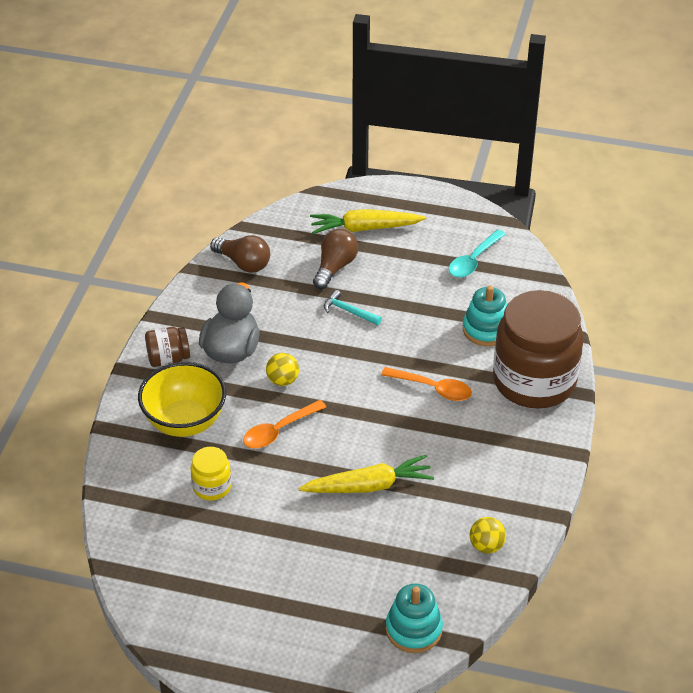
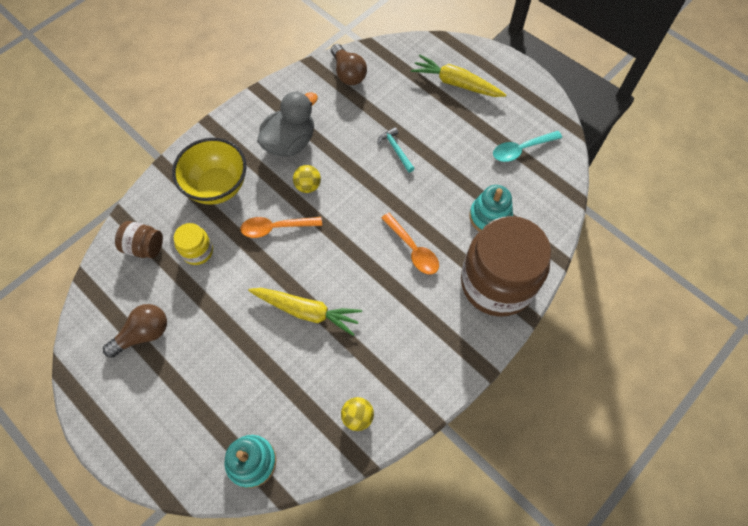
camera: 30 degrees right, 20 degrees up
brown jar [145,327,190,367] -> brown jar moved to [115,221,163,258]
brown light bulb [313,229,358,289] -> brown light bulb moved to [103,304,167,358]

